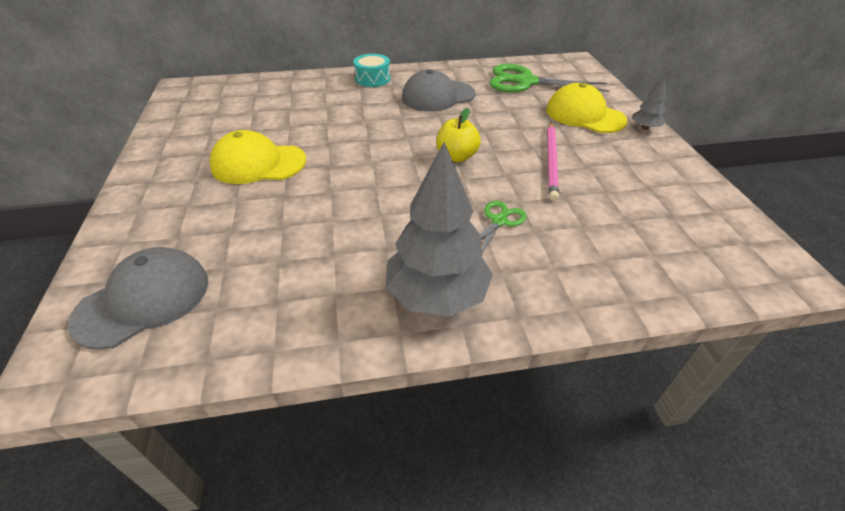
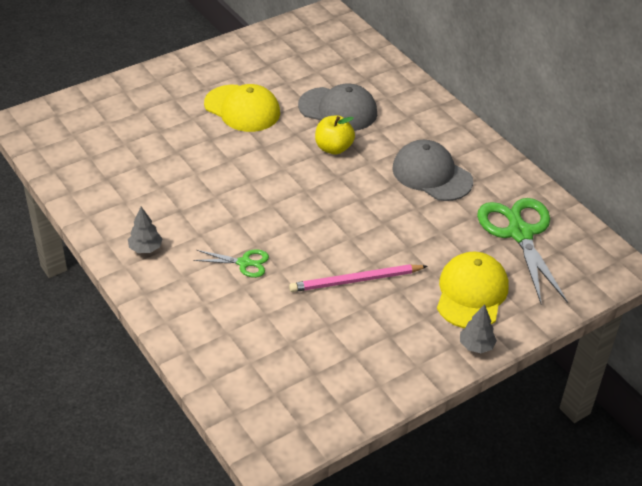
camera: 65 degrees right, 0 degrees up
grey cap [67,247,208,350] -> grey cap moved to [298,84,377,131]
yellow cap [209,130,306,184] -> yellow cap turned 150 degrees clockwise [204,84,280,132]
turquoise drum [353,54,391,87] -> none
grey tree [386,142,493,317] -> grey tree [128,207,163,253], size x0.46
yellow apple [436,108,481,162] -> yellow apple moved to [315,115,355,155]

